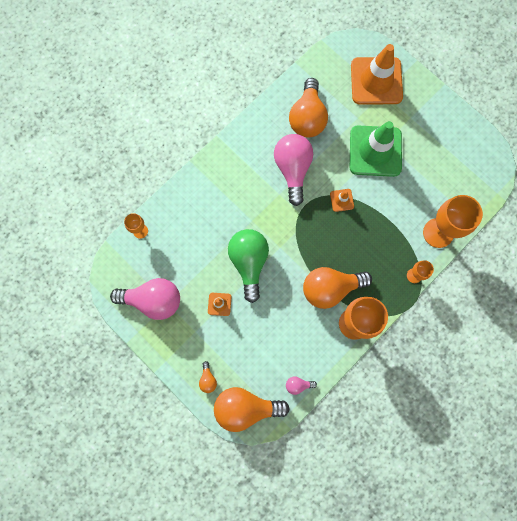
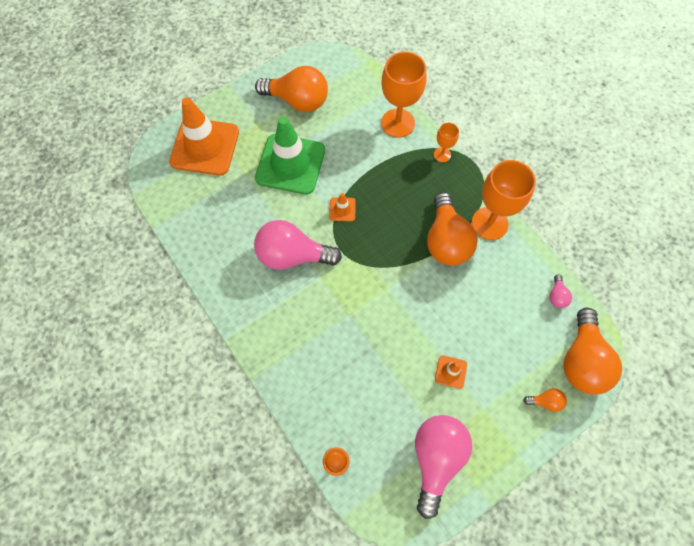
camera: 80 degrees left, 10 degrees down
green light bulb [228,229,269,303] -> none
orange light bulb [289,78,328,137] -> orange light bulb moved to [255,66,328,112]

